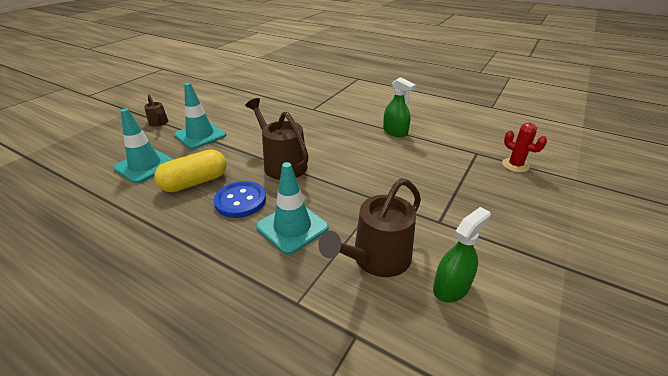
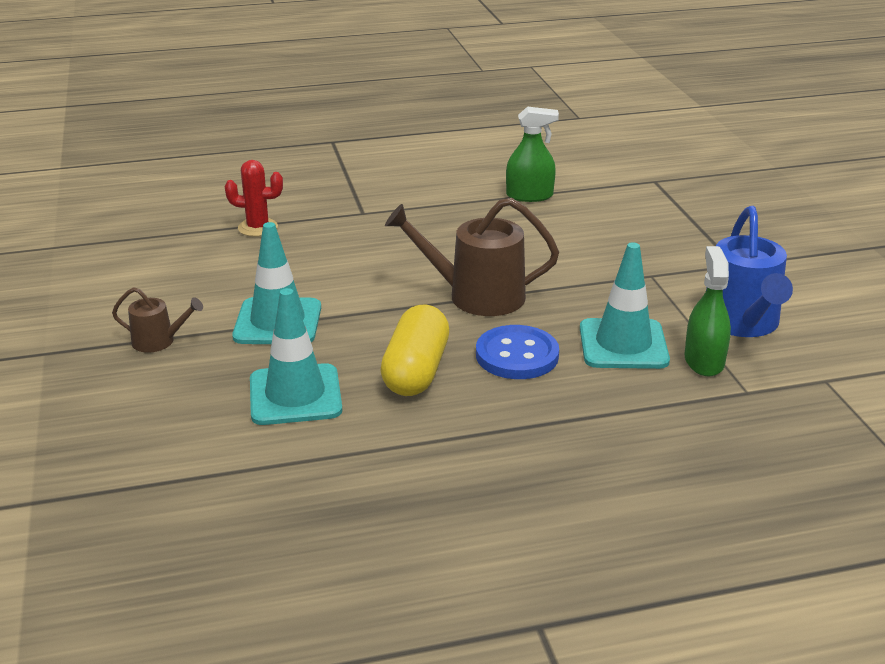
camera: 45 degrees left, 5 degrees down
brown watering can [319,178,421,277] -> blue watering can [706,206,793,337]
green spray bottle [433,207,491,303] -> green spray bottle moved to [684,246,731,377]
red cactus [502,123,547,172] -> red cactus moved to [225,160,283,237]

